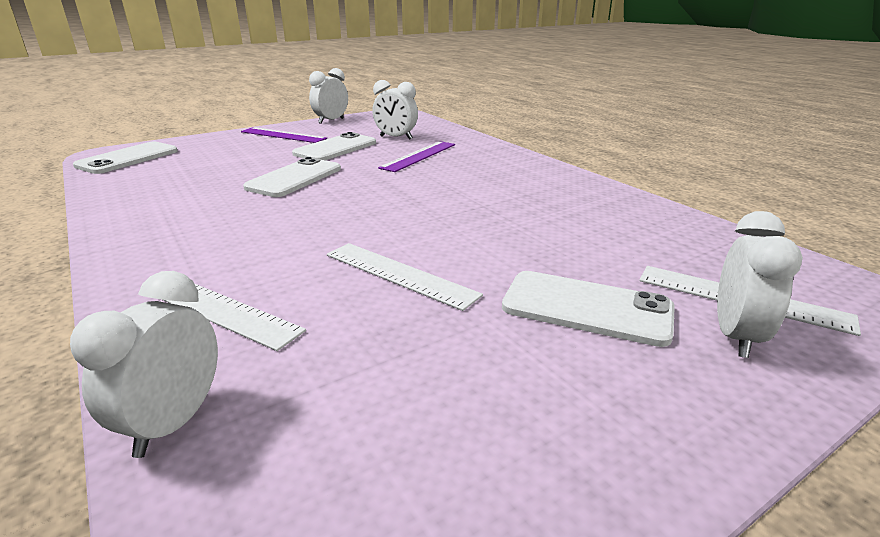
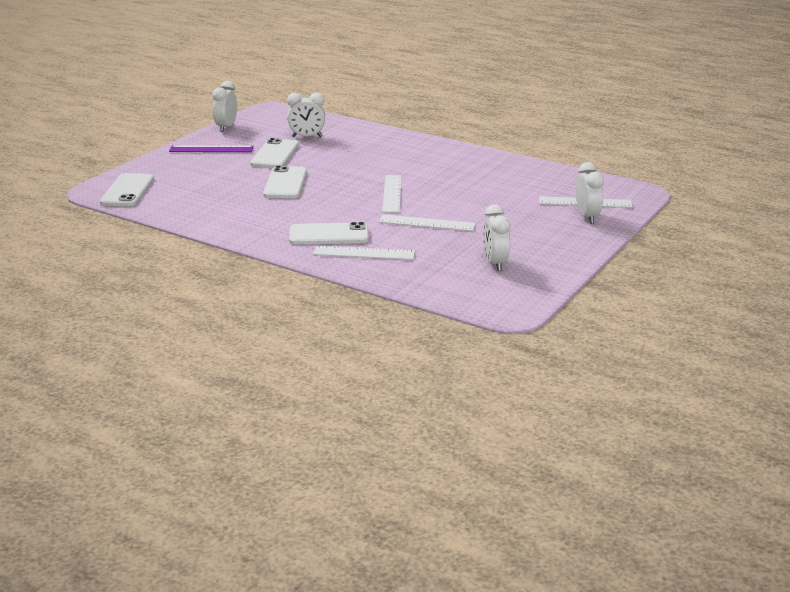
camera: 25 degrees left, 0 degrees up
white clock [70,271,218,458] -> white clock moved to [483,204,511,271]
purple ruler [378,141,455,172] -> none
white phone [502,271,675,347] -> white phone moved to [289,222,369,245]
none -> white ruler [382,175,402,213]

